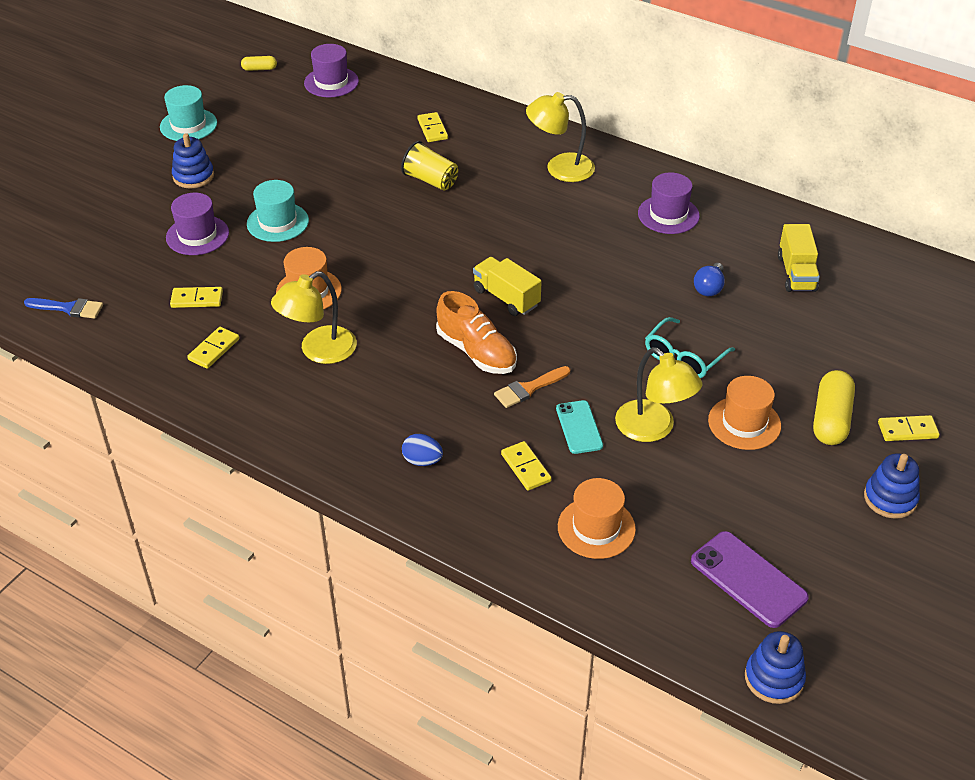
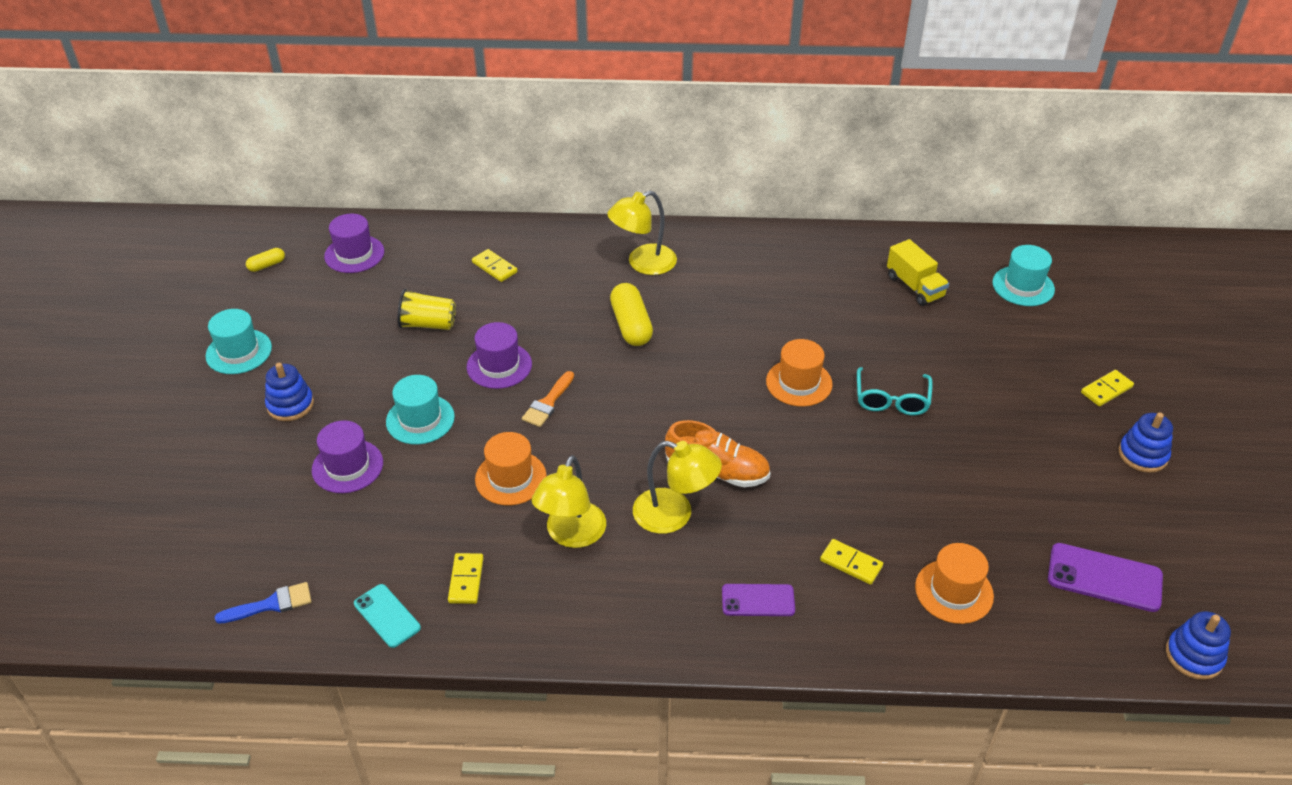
camera: 30 degrees left, 0 degrees up
yellow domino [170,287,223,308] -> none
yellow cup [401,141,458,190] -> yellow cup moved to [398,289,456,330]
blue egg [402,434,443,466] -> purple phone [722,584,795,616]
yellow truck [473,257,542,316] -> none
orange brush [494,366,570,408] -> orange brush moved to [522,371,574,427]
turquoise phone [556,400,603,454] -> turquoise phone moved to [354,584,421,648]
yellow lamp [615,347,702,442] -> yellow lamp moved to [633,441,722,534]
purple hat [638,172,700,234] -> purple hat moved to [467,322,532,389]
blue light bulb [694,263,725,296] -> none
orange hat [708,376,781,450] -> orange hat moved to [766,339,833,407]
yellow capsule [813,370,855,445] -> yellow capsule moved to [610,283,653,346]
none -> turquoise hat [992,245,1055,306]

